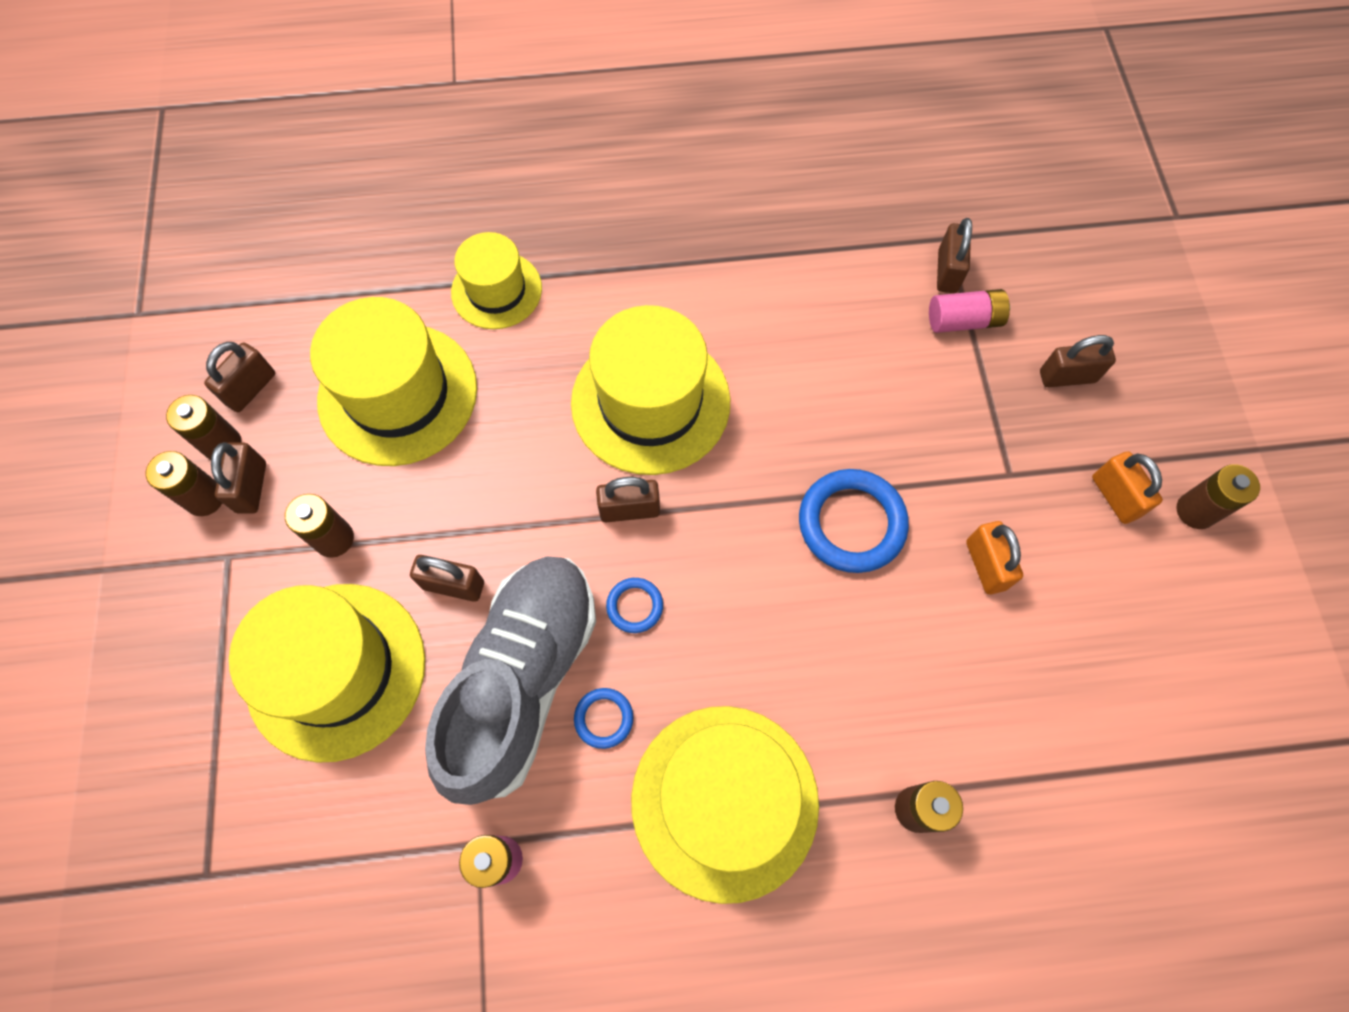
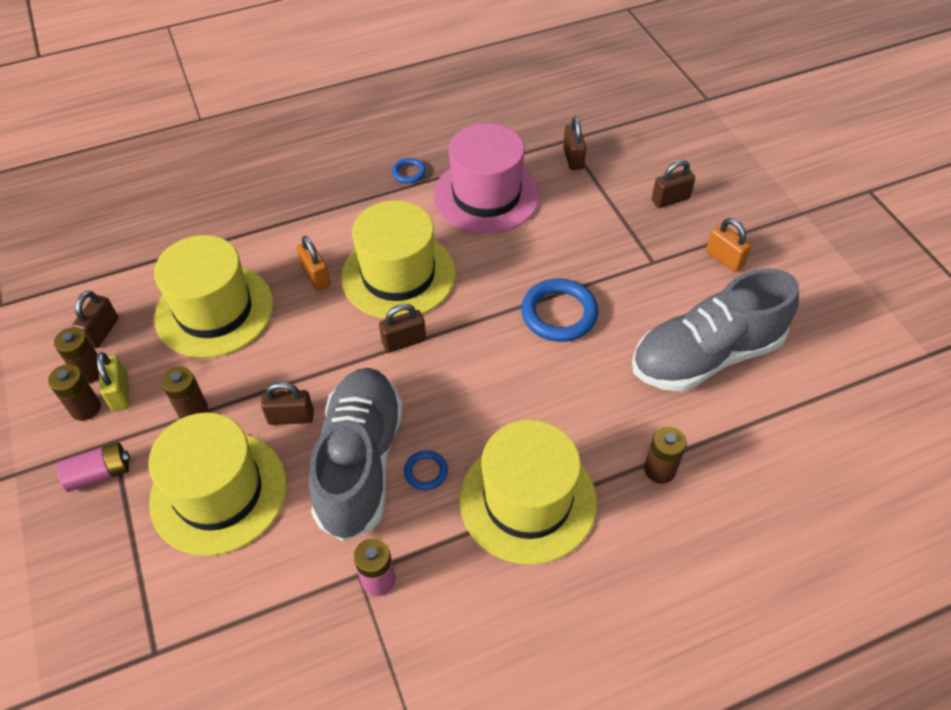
camera: 15 degrees left, 15 degrees down
brown padlock [211,442,266,514] -> yellow padlock [97,352,129,411]
yellow hat [451,232,542,329] -> none
blue ring [606,578,663,633] -> blue ring moved to [392,158,426,183]
pink battery [929,289,1010,333] -> pink battery moved to [57,442,130,492]
orange padlock [966,521,1023,594] -> orange padlock moved to [297,236,331,291]
brown battery [1177,464,1260,529] -> none
none -> pink hat [434,123,540,234]
none -> grey shoe [632,268,799,392]

